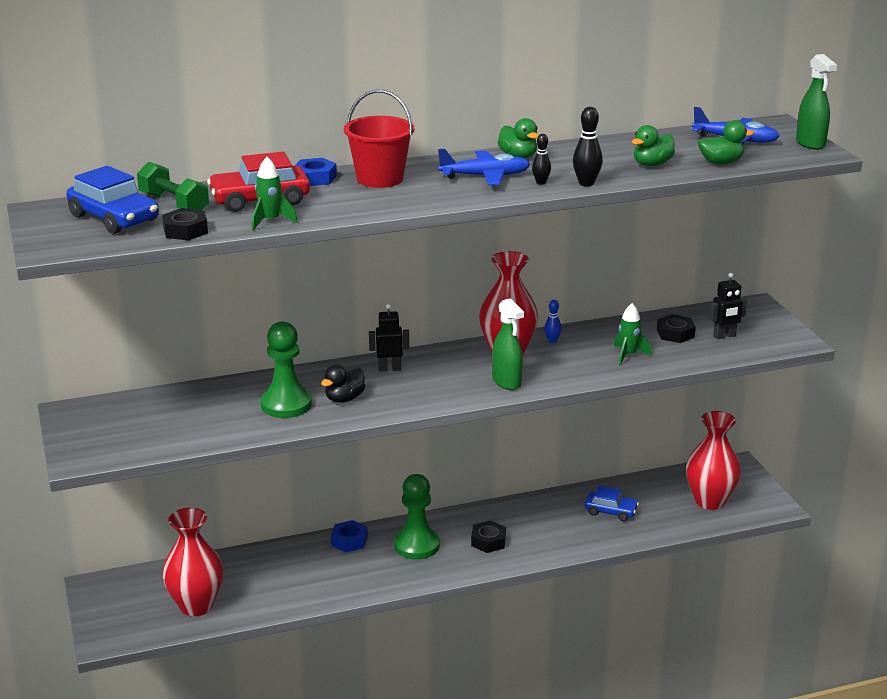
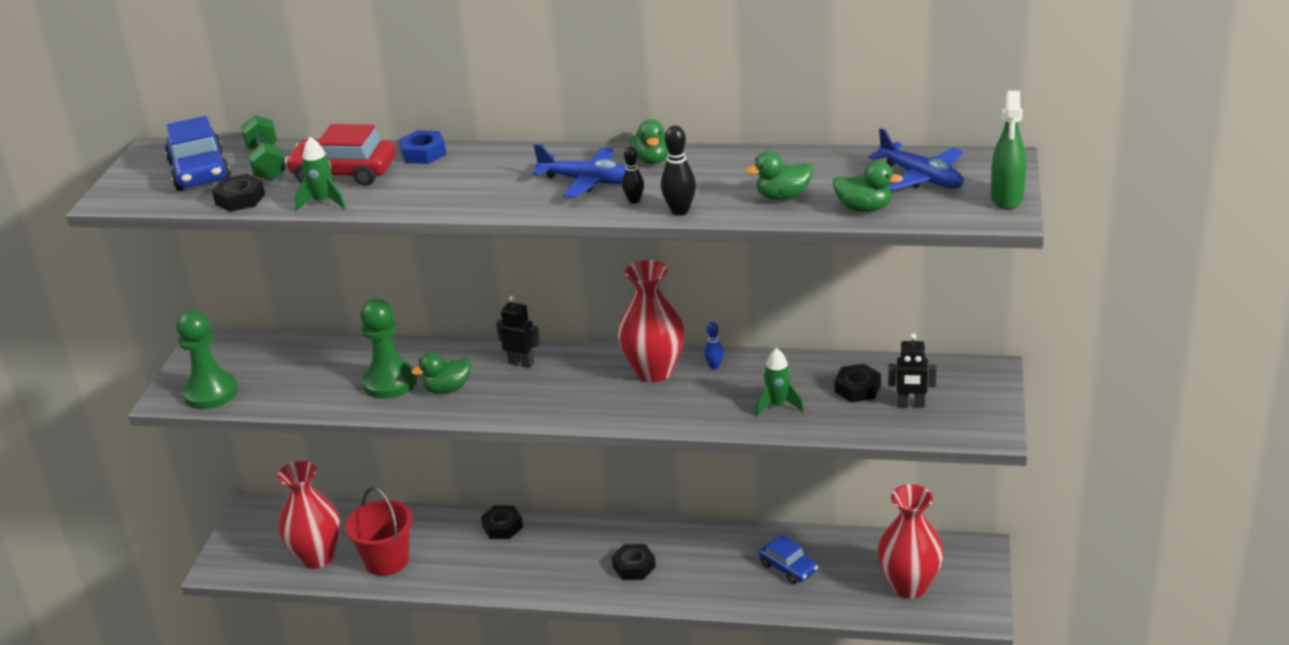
camera: 30 degrees right, 5 degrees up
black duck [321,364,365,403] -> green duck [411,353,471,394]
blue nut [331,520,368,552] -> black nut [481,505,523,539]
red bucket [344,90,414,188] -> red bucket moved to [345,487,413,576]
green pawn [394,474,440,560] -> green pawn moved to [176,310,238,409]
green spray bottle [492,298,524,390] -> none

